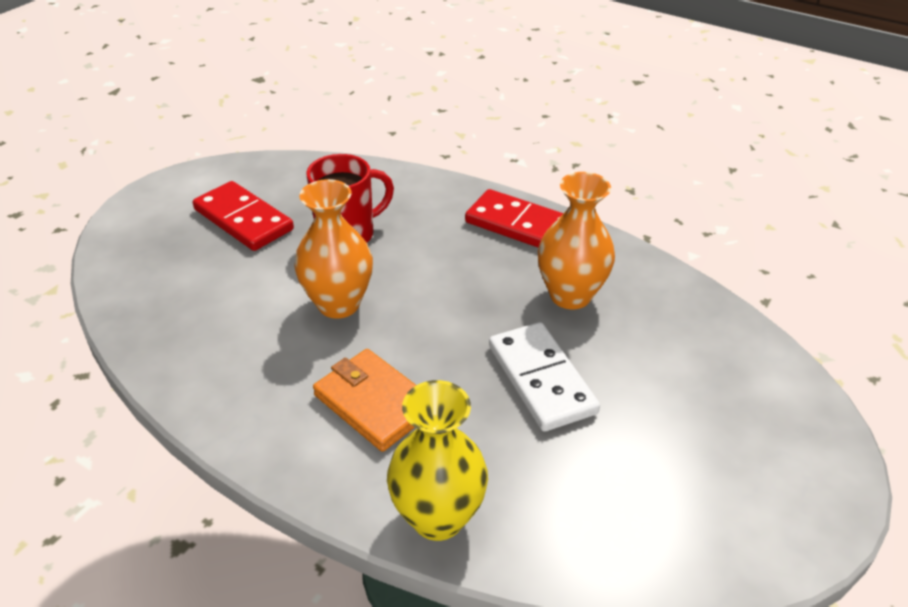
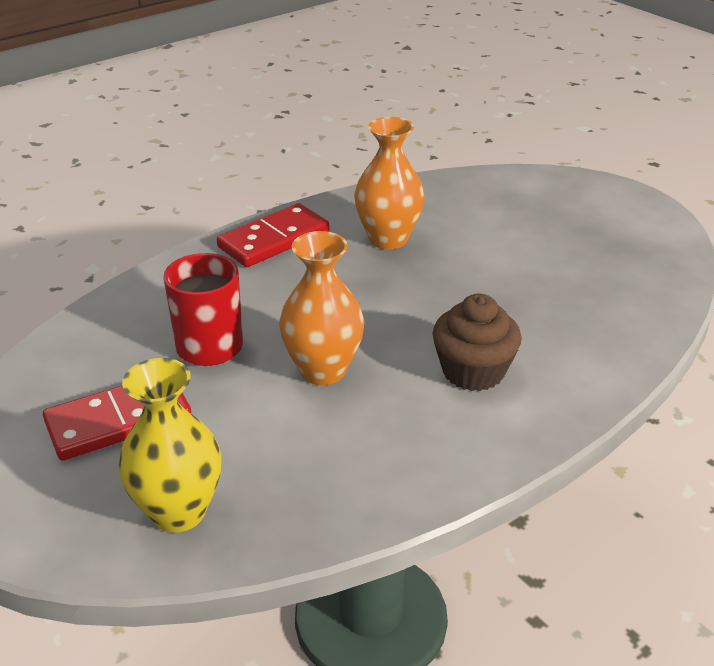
camera: 70 degrees left, 5 degrees down
orange wallet [313,349,416,452] -> brown cupcake [433,294,522,391]
yellow vase [387,380,488,541] -> yellow vase moved to [118,358,221,533]
white domino [489,322,600,432] -> none

